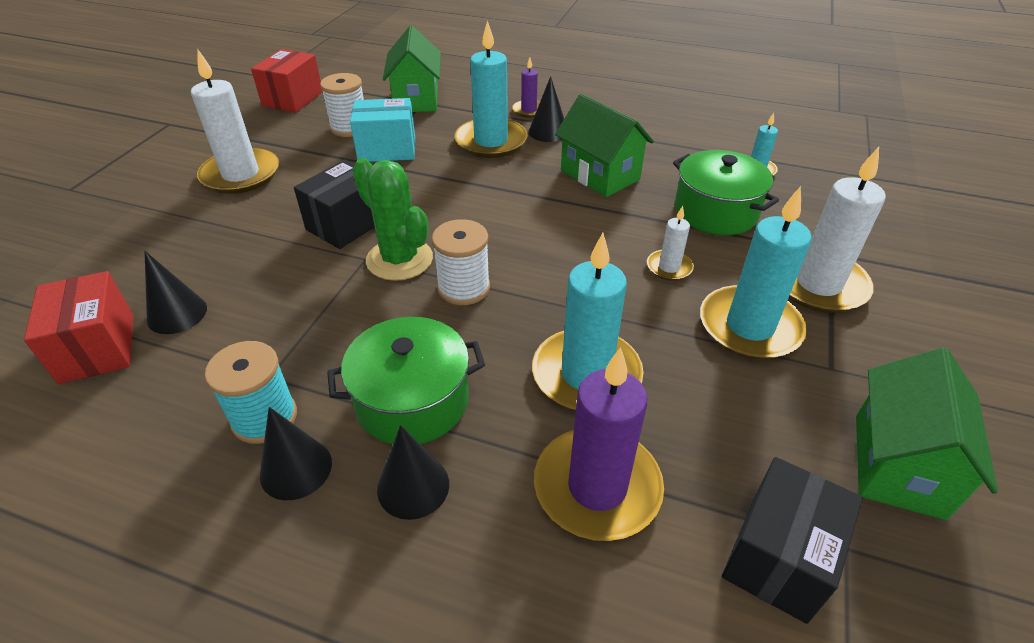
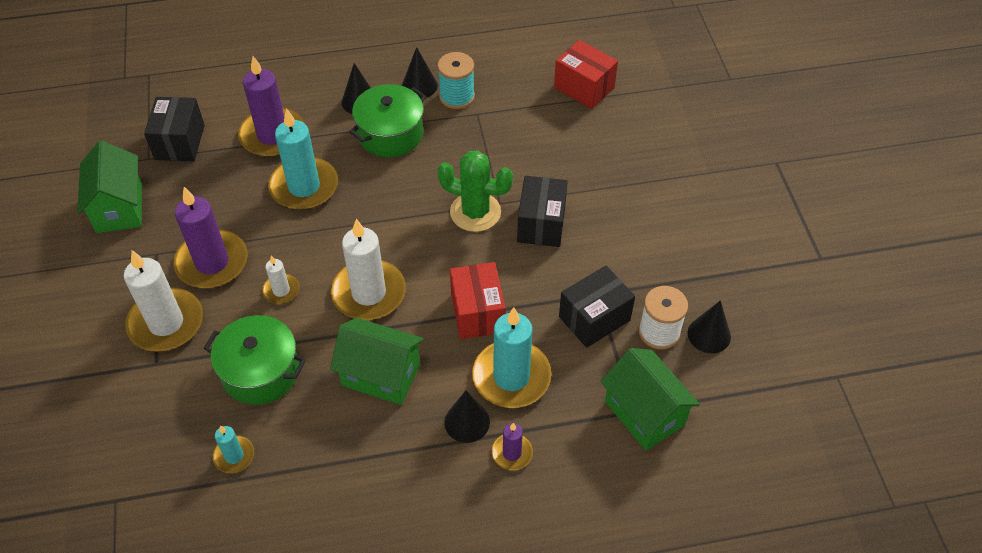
camera: 150 degrees right, 10 degrees up
black cone [144,251,207,334] -> black cone moved to [688,300,731,353]
white candle [191,49,279,194] -> white candle moved to [331,219,406,320]
red box [251,49,323,113] -> red box moved to [450,262,506,339]
turquoise box [350,98,415,162] -> black box [559,266,635,348]
white spool [432,219,490,305] -> none
turquoise candle [700,186,812,360] -> purple candle [173,187,248,288]

